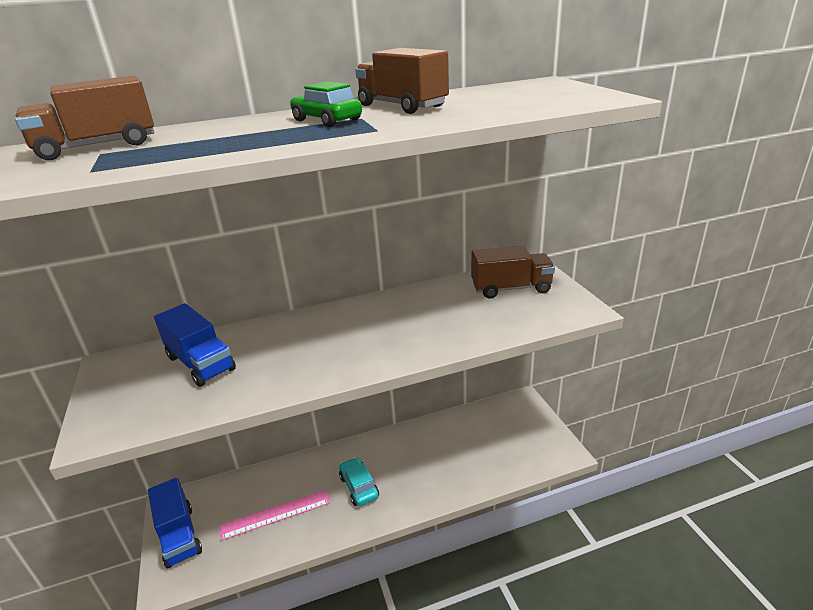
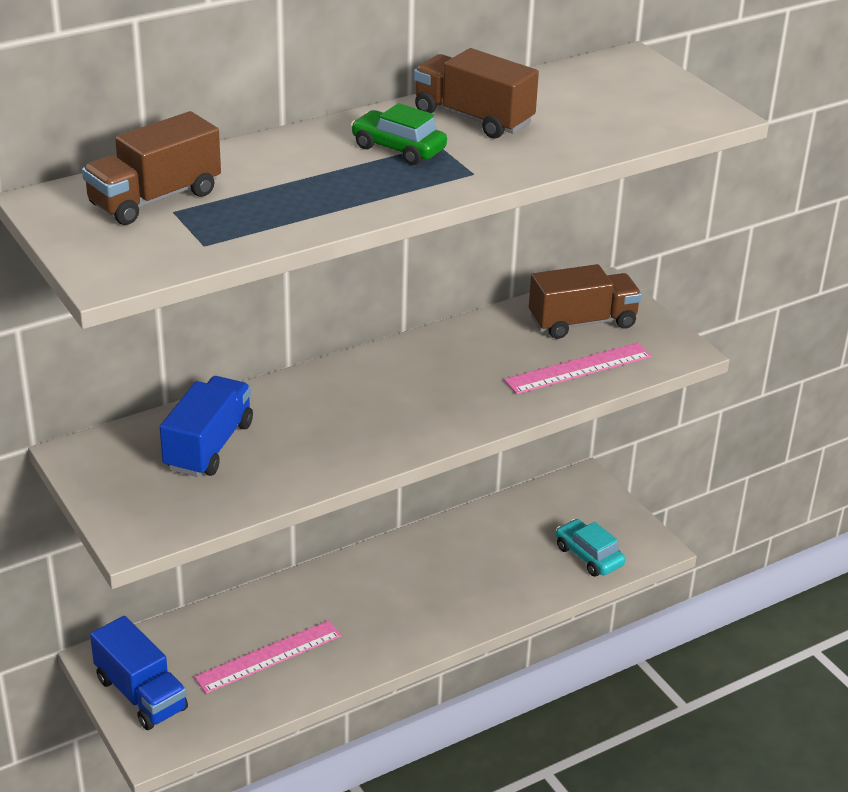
camera: 15 degrees left, 5 degrees up
blue truck [154,303,236,387] -> blue truck turned 105 degrees counterclockwise [160,376,253,477]
turquoise car [339,457,379,506] -> turquoise car moved to [556,519,625,577]
none -> pink ruler [504,343,652,394]

